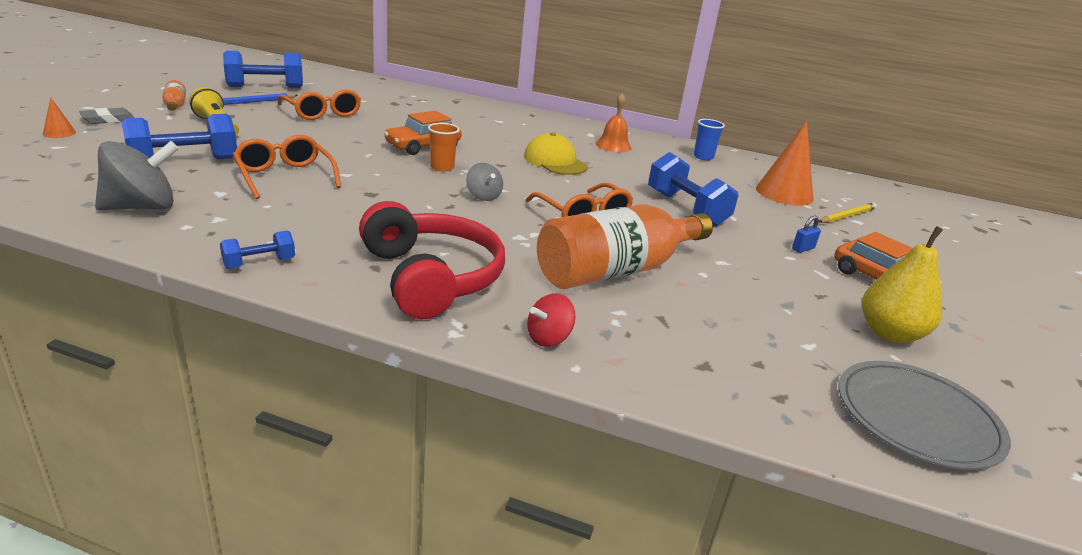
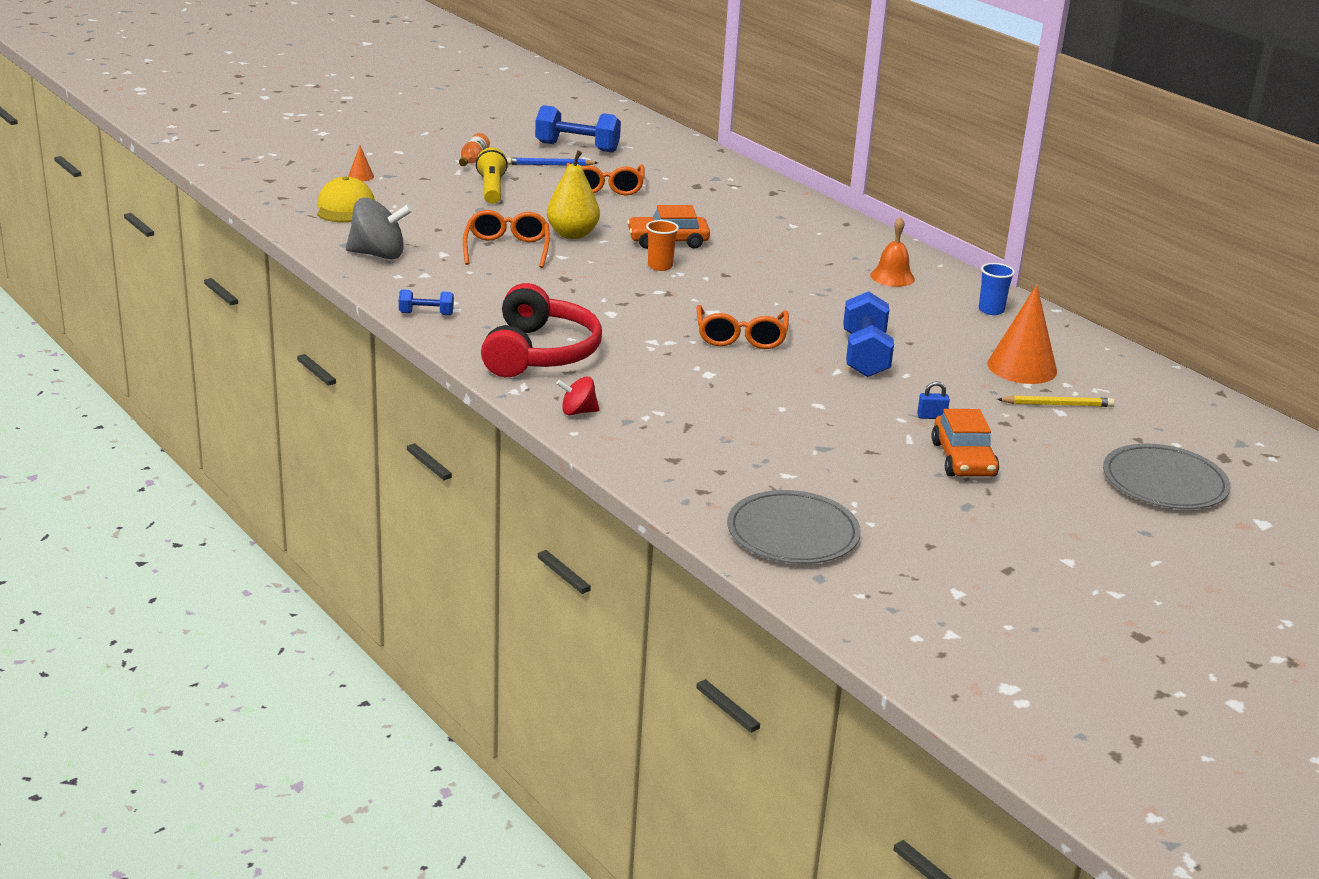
camera: 35 degrees right, 0 degrees up
grey eraser [79,108,134,124] -> none
blue dumbbell [122,114,237,159] -> none
grey spinning top [466,163,503,201] -> none
yellow cap [524,132,588,175] -> yellow cap moved to [317,176,375,222]
orange bottle [537,204,713,289] -> none
yellow pear [862,226,943,344] -> yellow pear moved to [547,150,600,239]
none -> grey plate [1103,444,1231,509]

